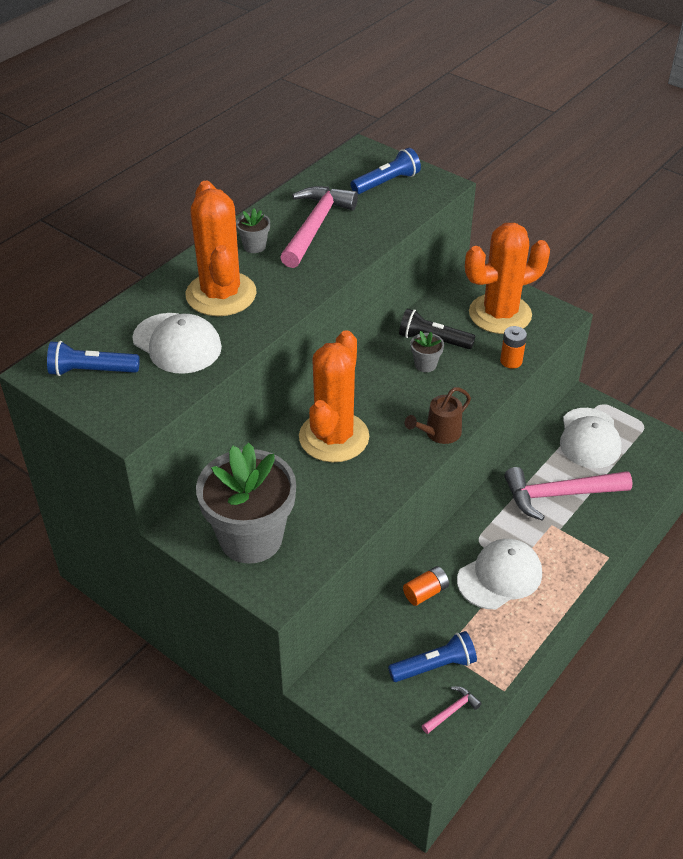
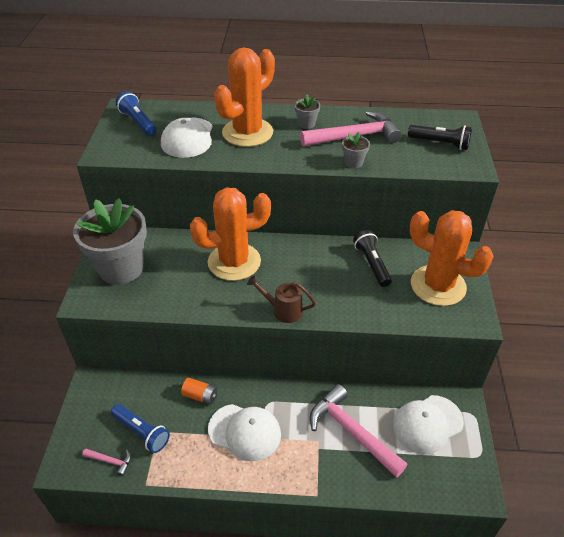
camera: 55 degrees right, 0 degrees up
blue flashlight [351,148,421,194] -> black flashlight [408,125,472,150]
grey flower pot [410,331,444,372] -> grey flower pot moved to [342,132,370,168]
orange battery [500,326,527,369] -> none

